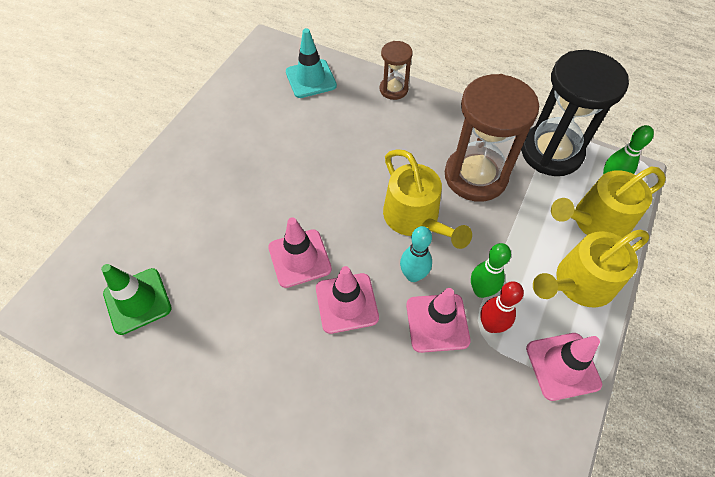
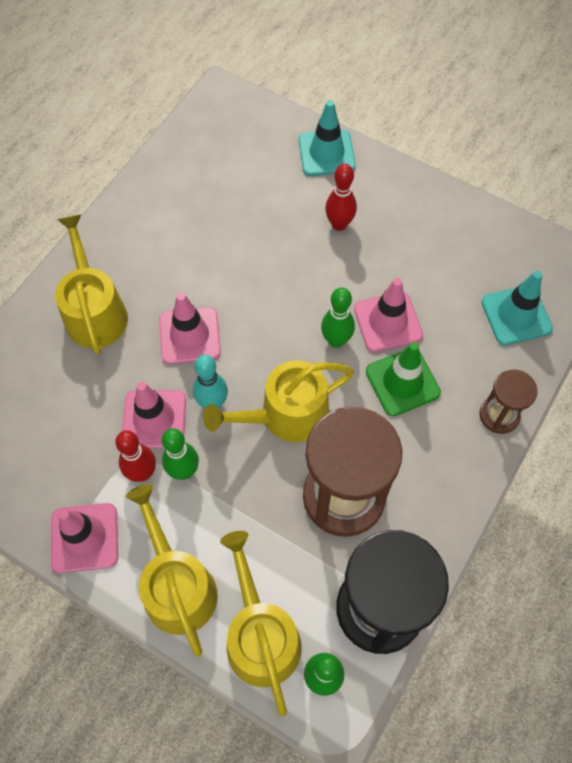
camera: 95 degrees right, 5 degrees up
green traffic cone [101,264,172,335] -> green traffic cone moved to [366,342,441,416]
pink traffic cone [268,217,332,288] -> pink traffic cone moved to [354,278,423,352]
none -> yellow watering can [55,214,128,355]
none -> turquoise traffic cone [299,100,356,176]
none -> green bowling pin [321,287,355,348]
none -> red bowling pin [325,164,357,231]

